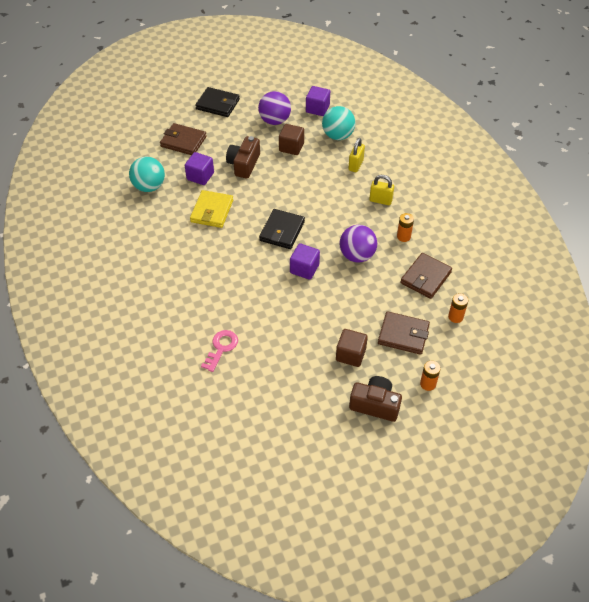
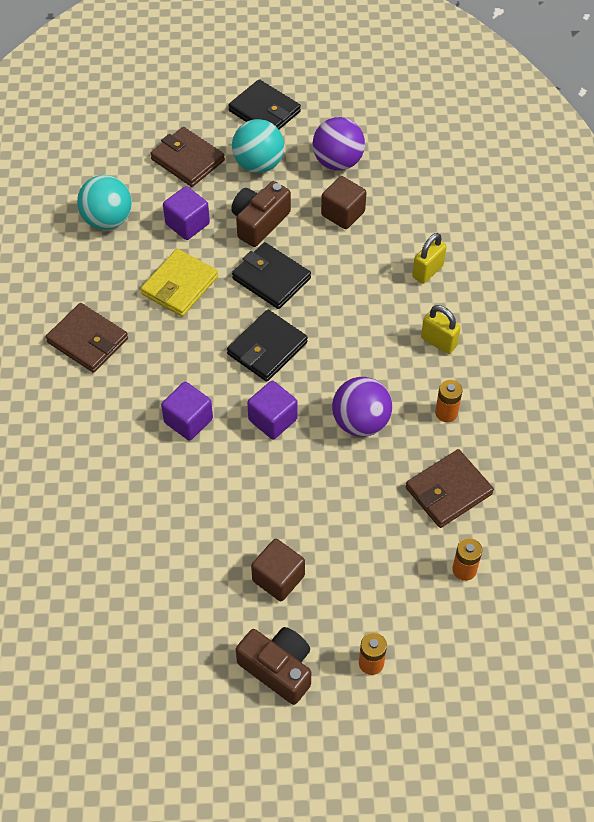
camera: 20 degrees right, 5 degrees up
pink key [201,330,238,372] -> none
purple cube [306,86,330,116] -> purple cube moved to [161,382,213,440]
turquoise ball [322,106,356,140] -> turquoise ball moved to [232,119,284,173]
brown wallet [378,311,430,355] -> brown wallet moved to [46,303,128,373]
none -> black wallet [232,242,311,309]

